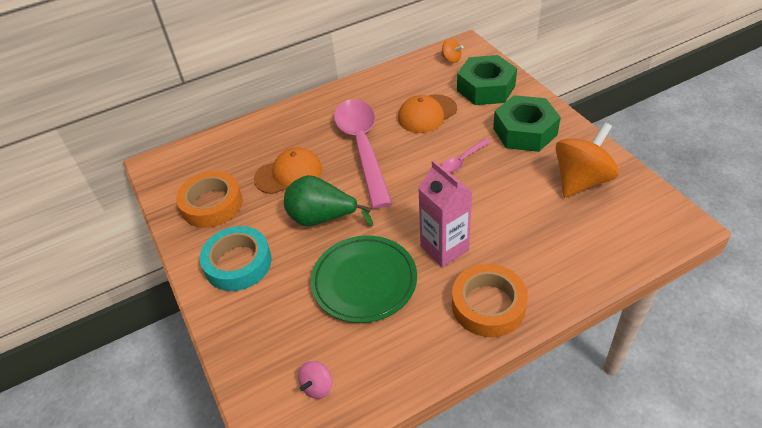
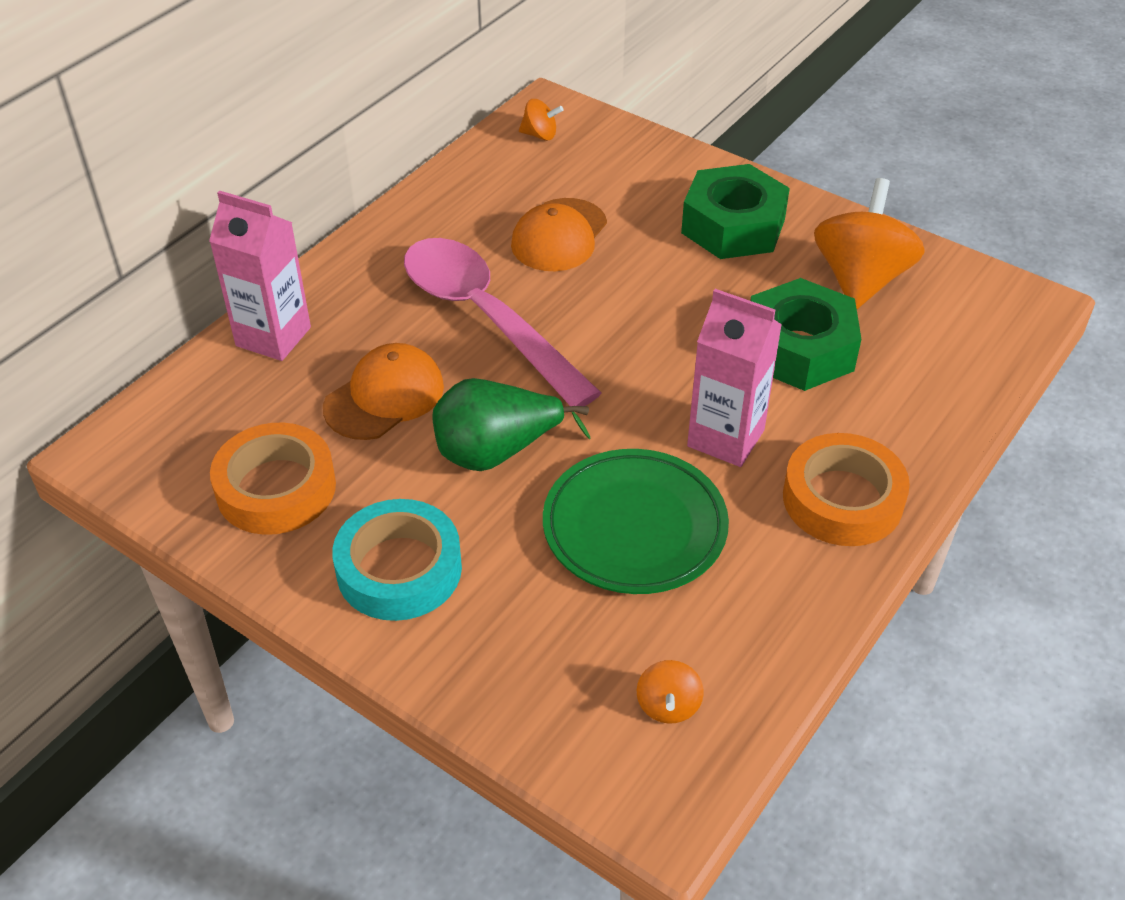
camera: 30 degrees left, 0 degrees up
pink spinning top [298,361,332,399] -> orange spinning top [637,660,704,723]
pink spoon [441,138,490,173] -> none
green nut [457,55,517,105] -> green nut moved to [750,278,861,391]
none -> pink carton [209,190,311,361]

